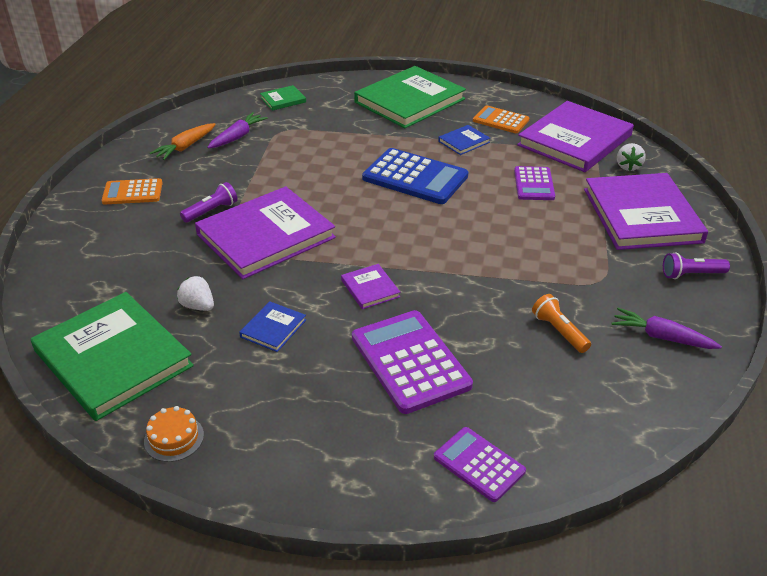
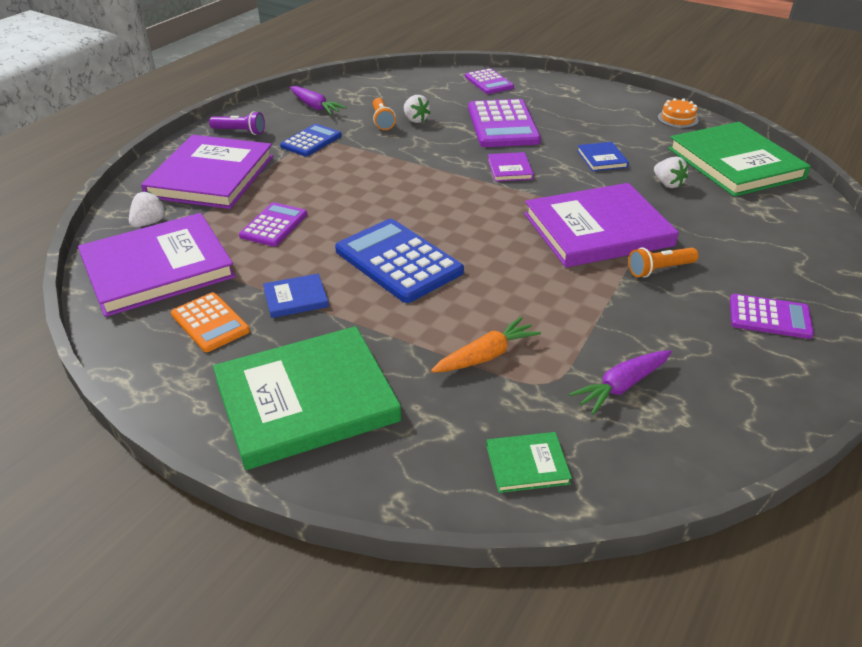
camera: 160 degrees left, 0 degrees up
orange calculator [102,178,163,204] -> purple calculator [730,294,814,339]
orange carrot [150,123,215,160] -> orange carrot moved to [431,317,541,372]
purple flashlight [180,182,237,223] -> orange flashlight [628,248,699,277]
blue book [239,301,306,352] -> blue book turned 60 degrees counterclockwise [577,142,629,171]
none -> blue calculator [280,124,342,157]
none -> white strawberry [404,95,430,123]

